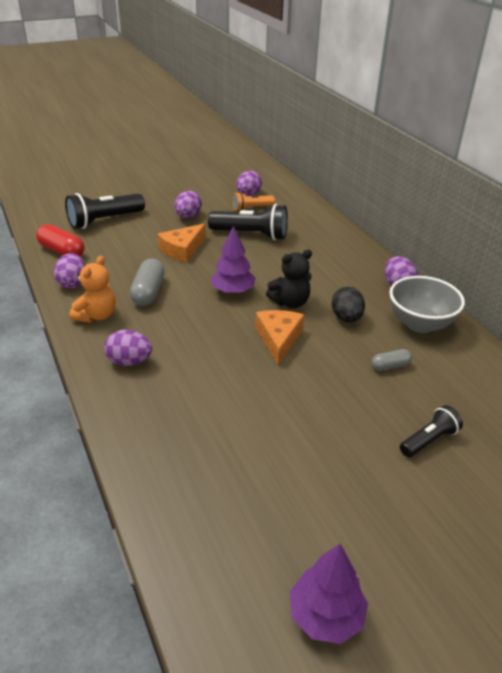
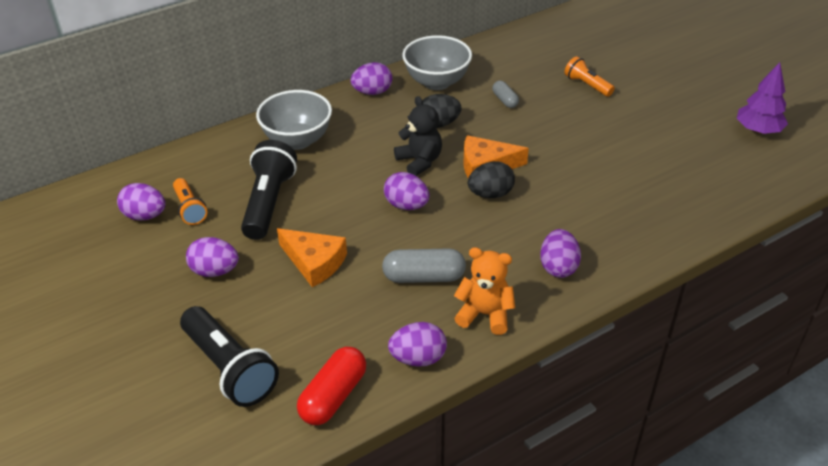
camera: 95 degrees left, 5 degrees up
purple tree [211,226,256,294] -> purple egg [384,172,430,210]
black flashlight [400,405,463,457] -> orange flashlight [564,56,615,96]
none -> grey bowl [256,90,332,150]
none -> black egg [468,161,515,198]

